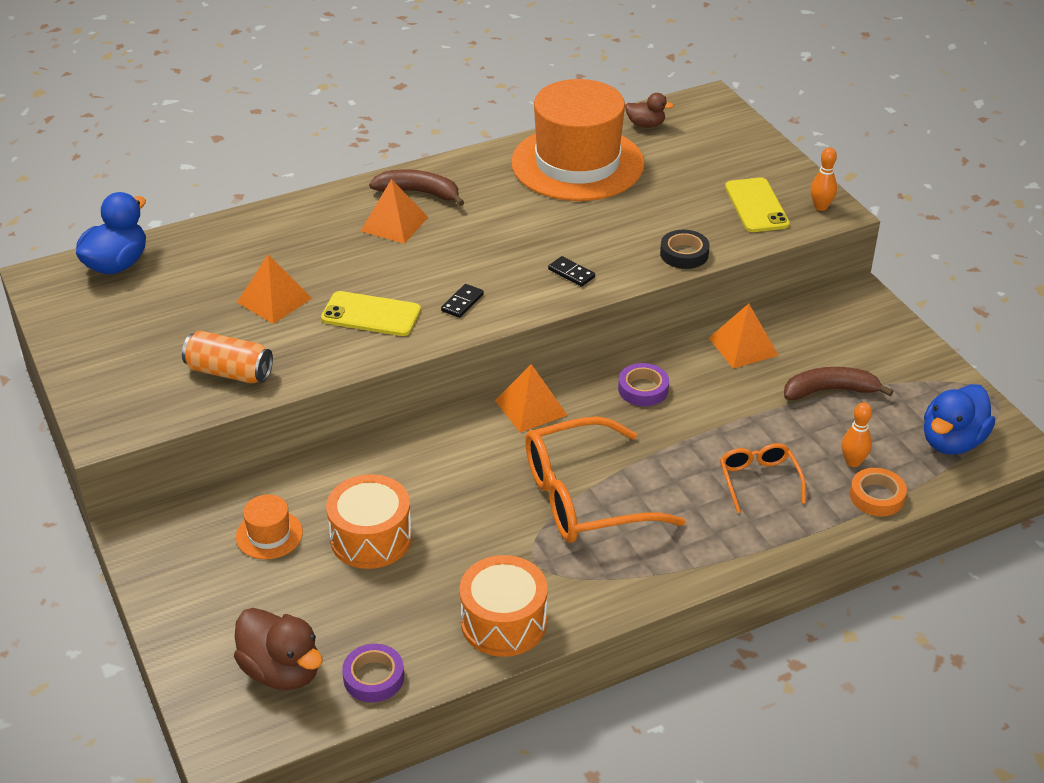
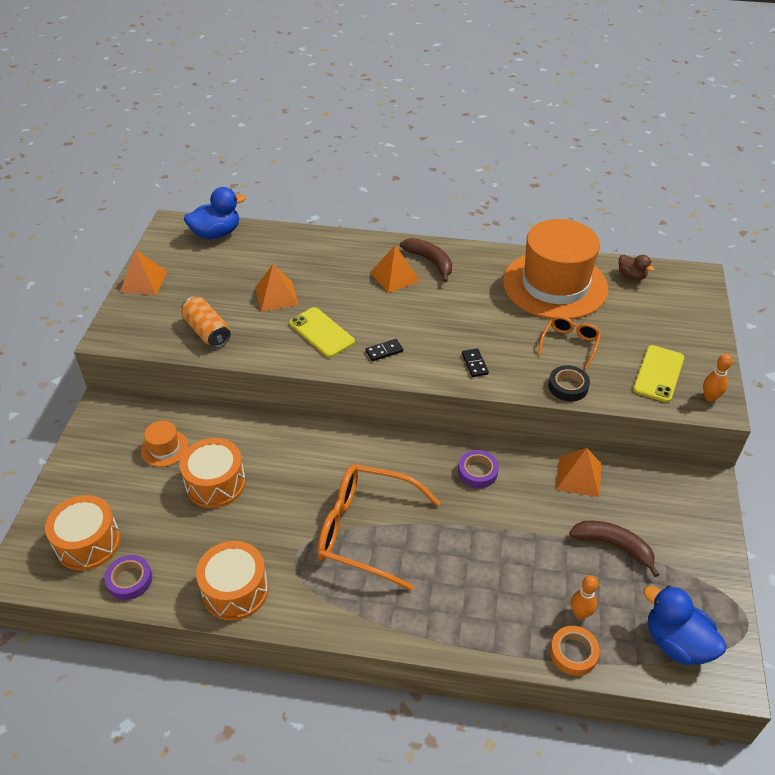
camera: 35 degrees right, 5 degrees up
brown duck [234,608,323,690] -> orange drum [45,495,121,571]
orange pyramid [495,364,567,433] -> orange pyramid moved to [120,250,167,295]
orange glasses [720,443,806,513] -> orange glasses moved to [538,316,601,369]
blue duck [924,384,995,455] -> blue duck turned 60 degrees clockwise [643,586,726,665]

